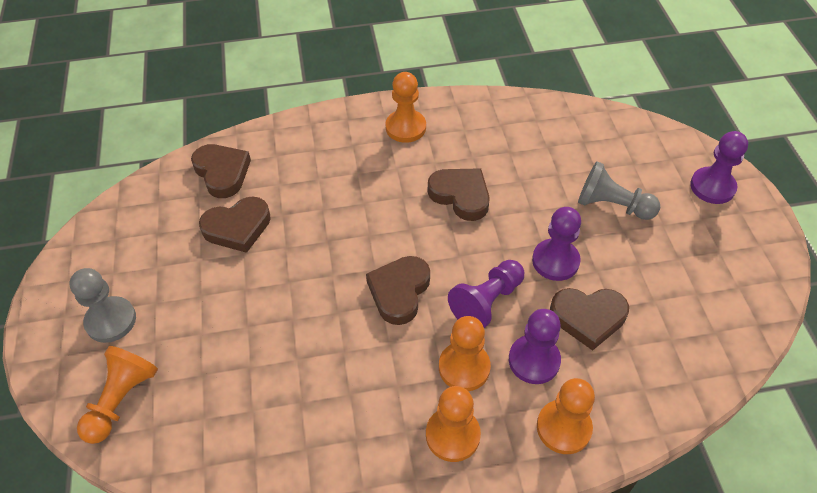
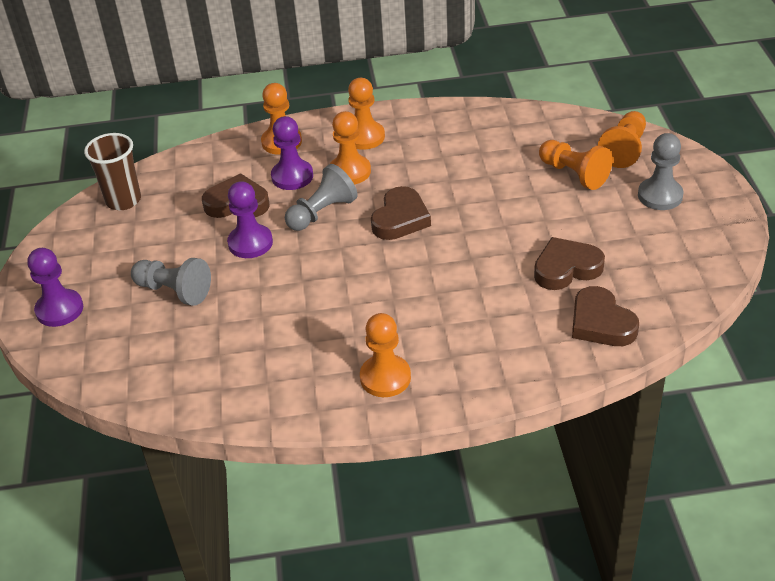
camera: 175 degrees left, 10 degrees down
brown heart [428,168,490,221] -> none
purple pawn [448,260,524,328] -> grey pawn [285,164,358,231]
none -> brown cup [84,133,141,210]
none -> orange pawn [539,140,612,190]

